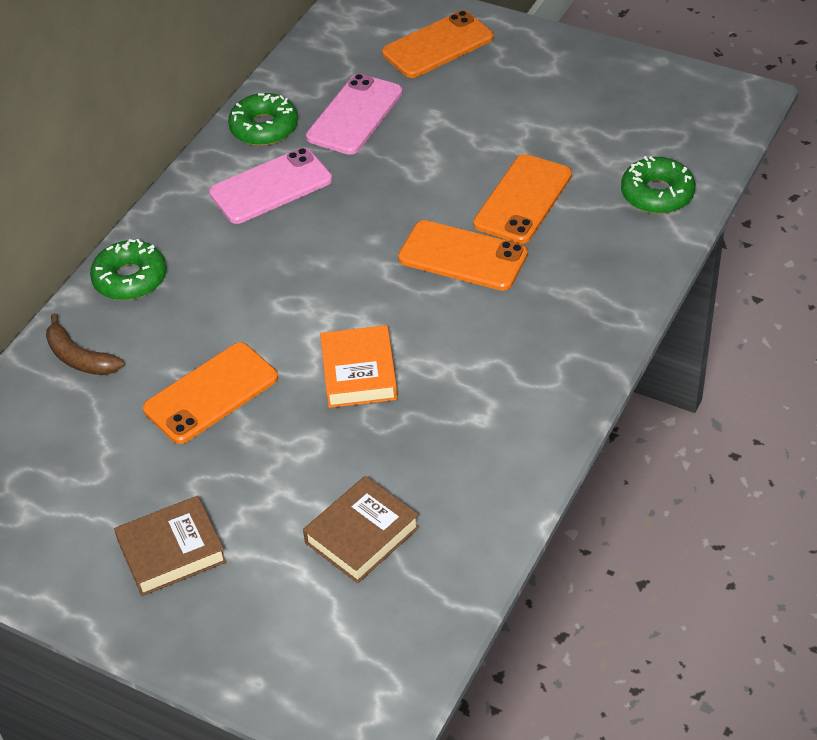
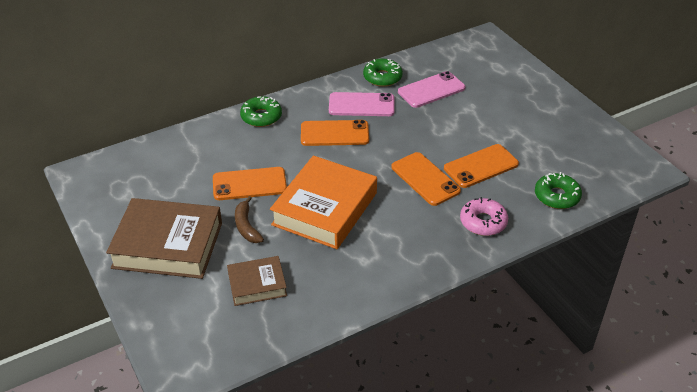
camera: 30 degrees right, 5 degrees down
brown banana [46,313,124,375] -> brown banana moved to [235,196,264,243]
brown book [114,496,227,596] -> brown book [106,198,222,279], size x1.84
orange book [320,325,398,408] -> orange book [270,156,377,249], size x1.84
orange phone [382,10,494,78] -> orange phone moved to [301,120,369,146]
none -> pink donut [460,197,508,236]

